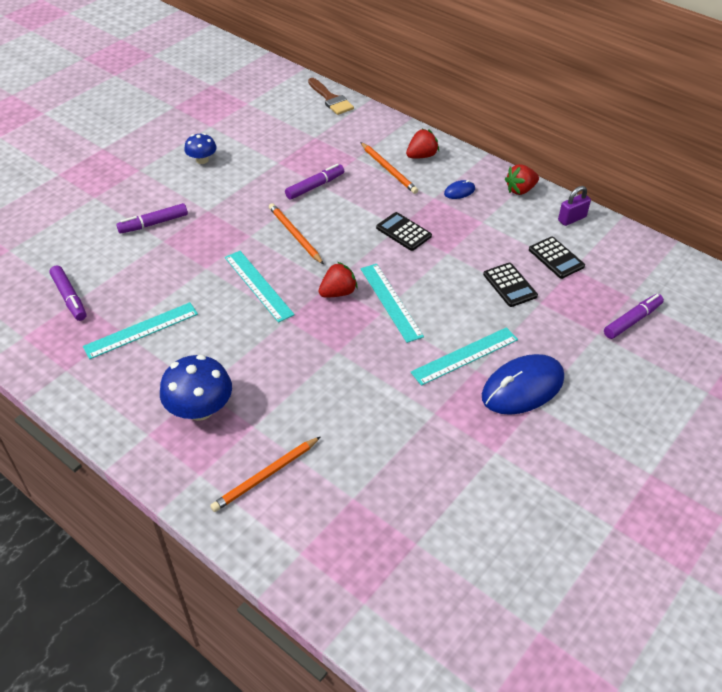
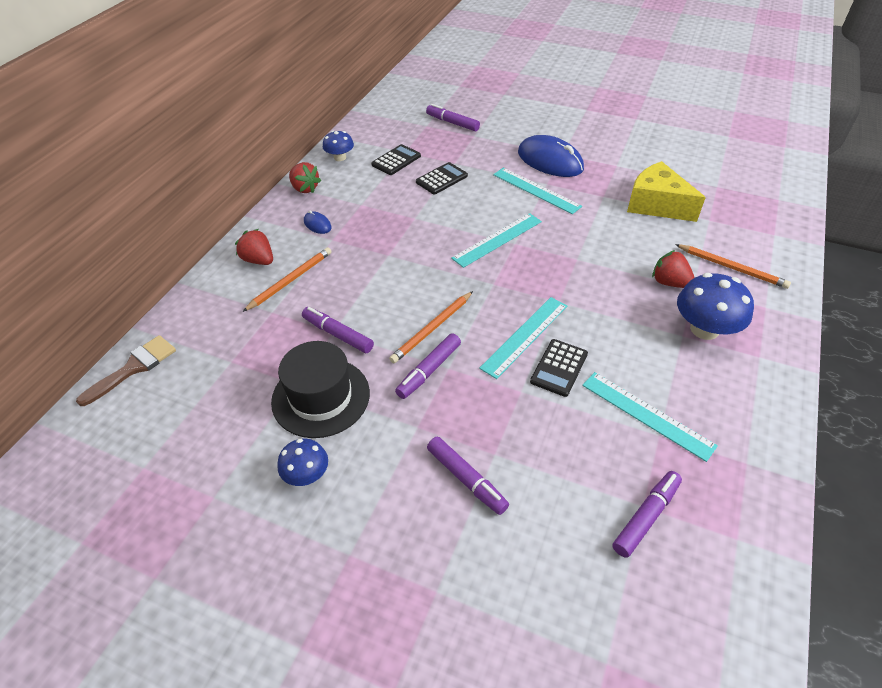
camera: 105 degrees left, 0 degrees up
red strawberry [318,262,358,298] -> red strawberry moved to [652,250,695,288]
black calculator [376,212,432,251] -> black calculator moved to [530,339,588,397]
purple padlock [558,186,591,226] -> blue mushroom [323,131,354,161]
none -> black hat [271,341,370,438]
none -> purple marker [395,333,461,399]
none -> yellow cheese [627,161,706,222]

